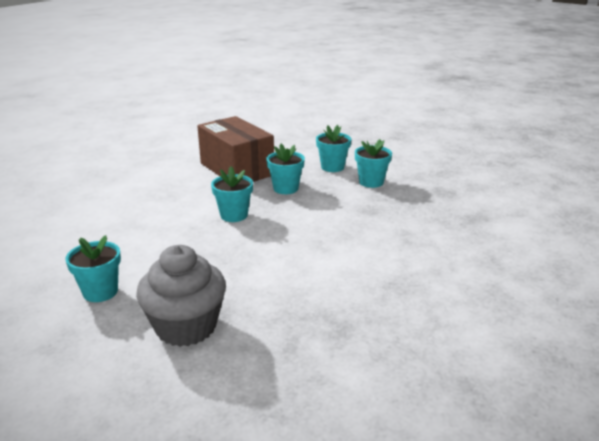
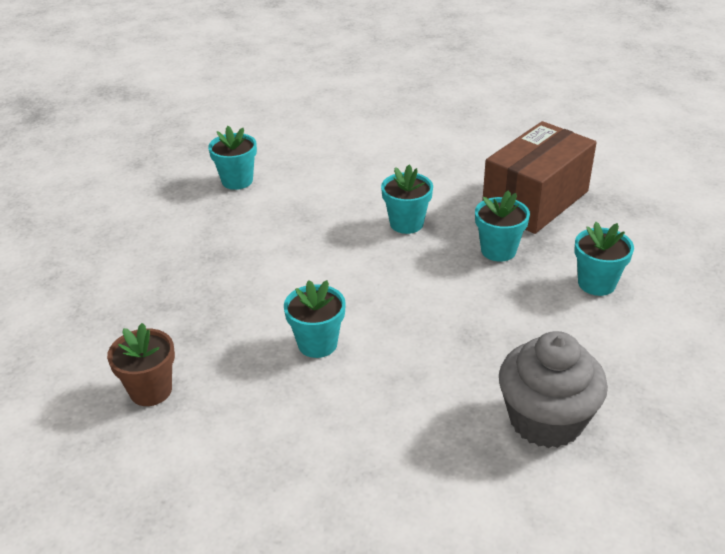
camera: 80 degrees right, 10 degrees up
grey cupcake [136,245,226,347] -> grey cupcake moved to [499,331,608,448]
turquoise flower pot [355,139,392,188] -> turquoise flower pot moved to [284,280,346,358]
none -> brown flower pot [107,323,175,406]

